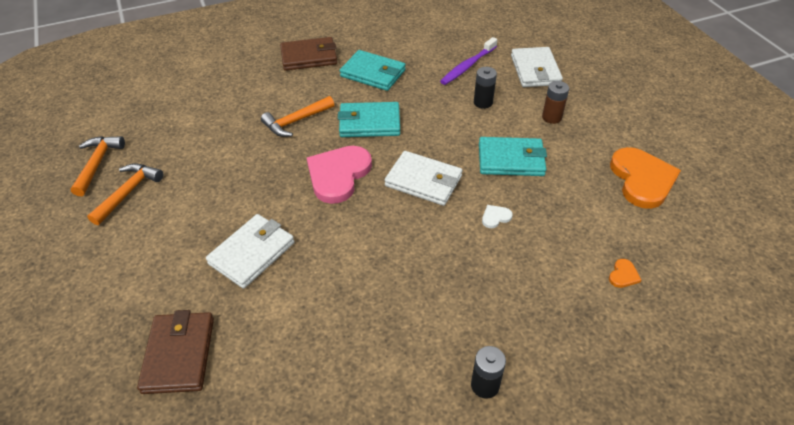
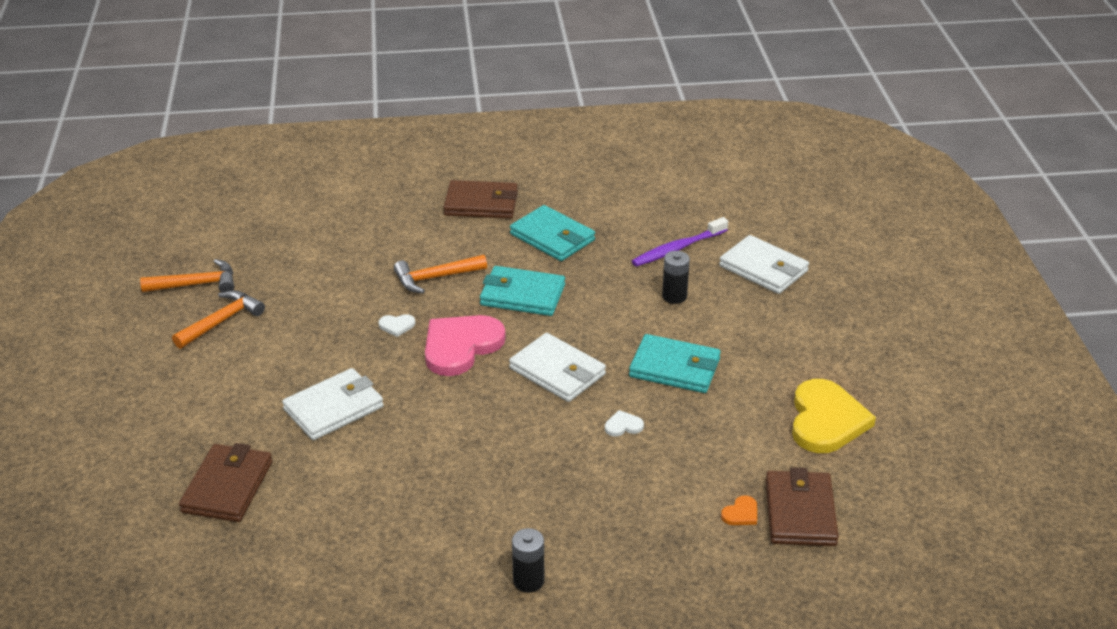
camera: 15 degrees right, 10 degrees down
orange hammer [71,136,125,196] -> orange hammer turned 60 degrees clockwise [140,259,234,292]
white wallet [511,47,563,87] -> white wallet turned 60 degrees counterclockwise [719,235,809,294]
brown battery [542,81,569,124] -> none
orange heart [610,147,681,209] -> yellow heart [792,379,876,453]
none -> white heart [378,314,415,337]
none -> brown wallet [766,467,839,546]

